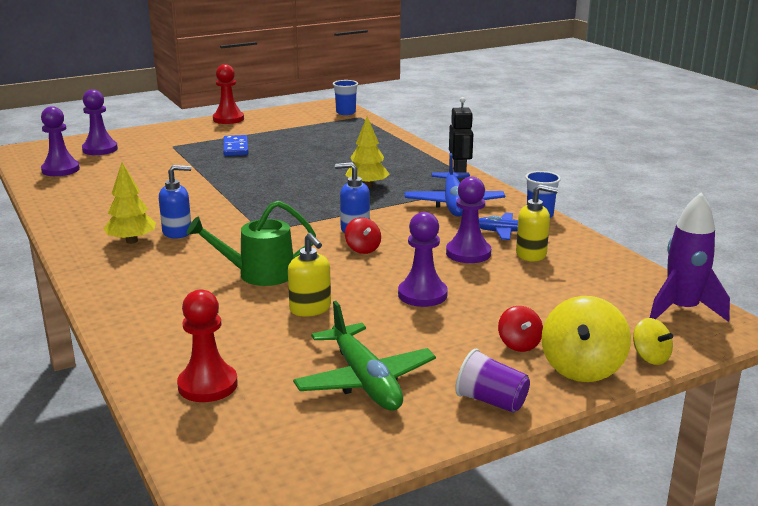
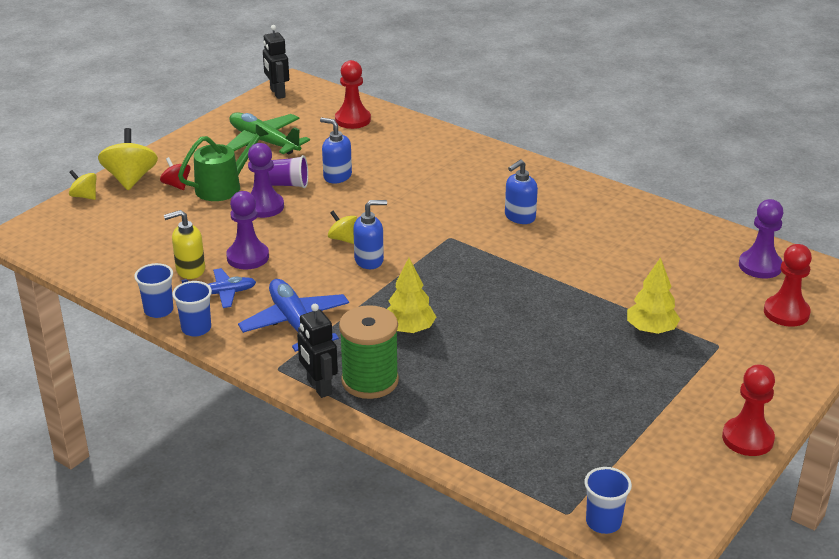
camera: 155 degrees right, 10 degrees up
purple pawn [82,89,118,155] -> red pawn [764,244,812,327]
yellow tree [103,162,156,244] -> yellow tree moved to [627,257,680,334]
green watering can [187,200,316,286] -> green watering can moved to [178,124,269,201]
blue domino [223,135,248,156] -> none
yellow soap dispenser [288,233,331,317] -> blue soap dispenser [320,118,352,183]
red spinning top [345,217,381,254] -> yellow spinning top [328,210,357,244]
purple cup [455,349,530,413] -> purple cup moved to [268,155,308,188]
purple rocket [650,193,730,322] -> none
none -> blue cup [134,263,173,318]
none -> black robot [263,25,289,99]
none -> green spool [339,305,399,399]

